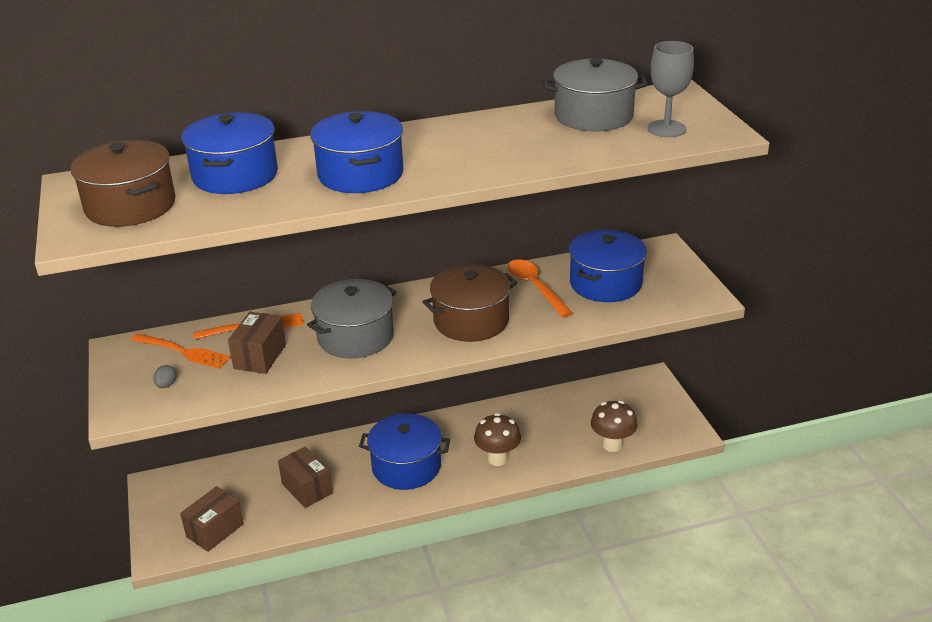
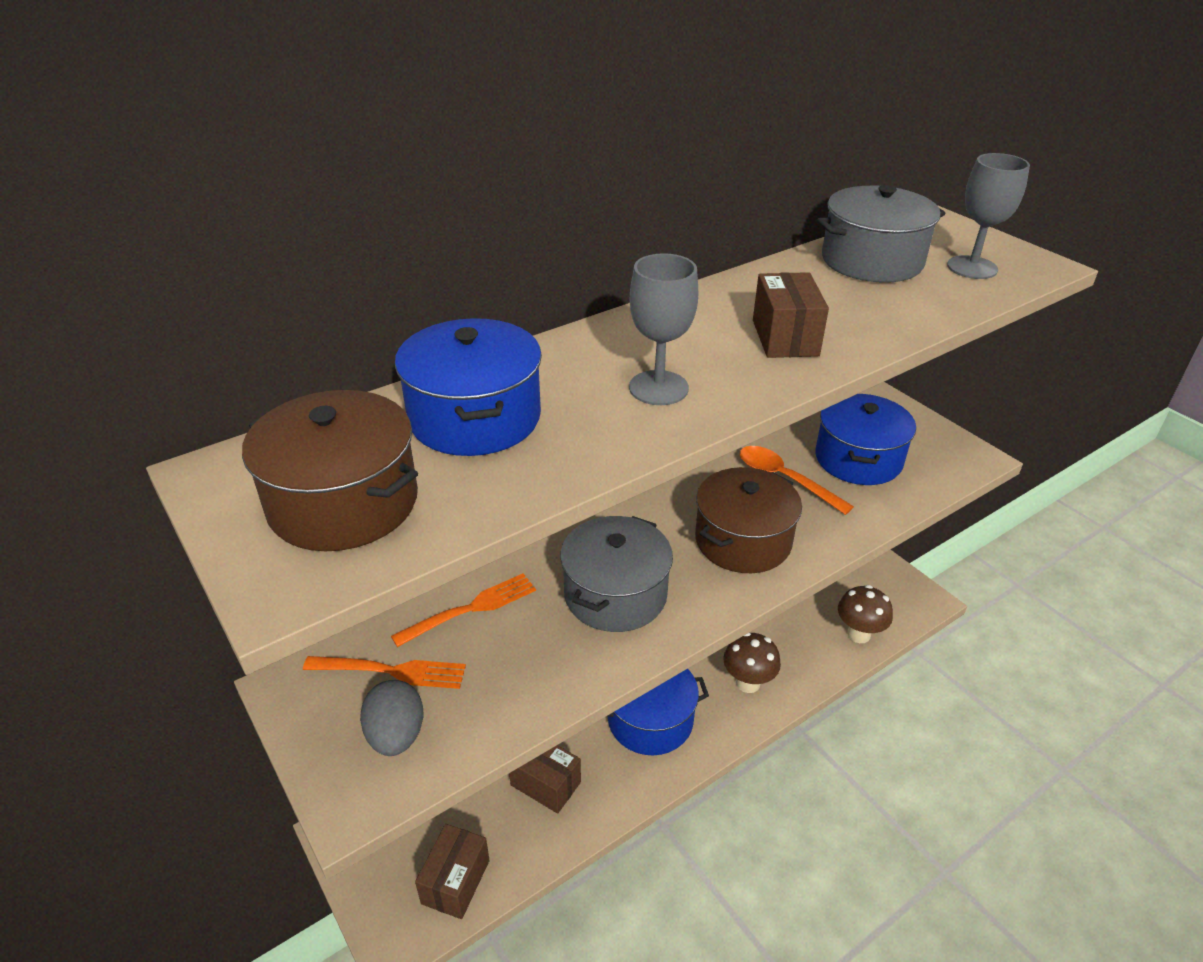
camera: 20 degrees left, 5 degrees up
grey egg [153,365,177,388] -> grey egg [360,680,423,756], size x1.94
brown box [228,312,286,374] -> brown box moved to [753,272,829,358]
blue pot [310,111,404,193] -> grey goblet [629,253,698,405]

